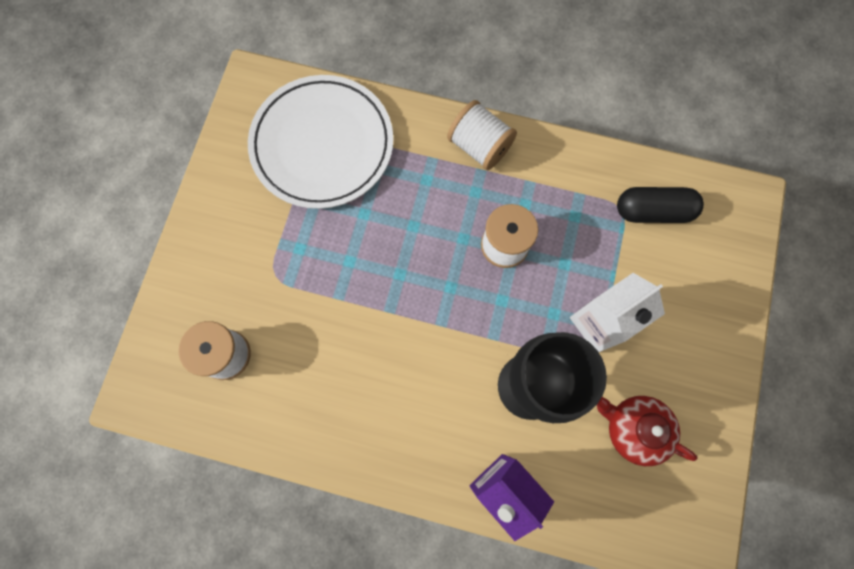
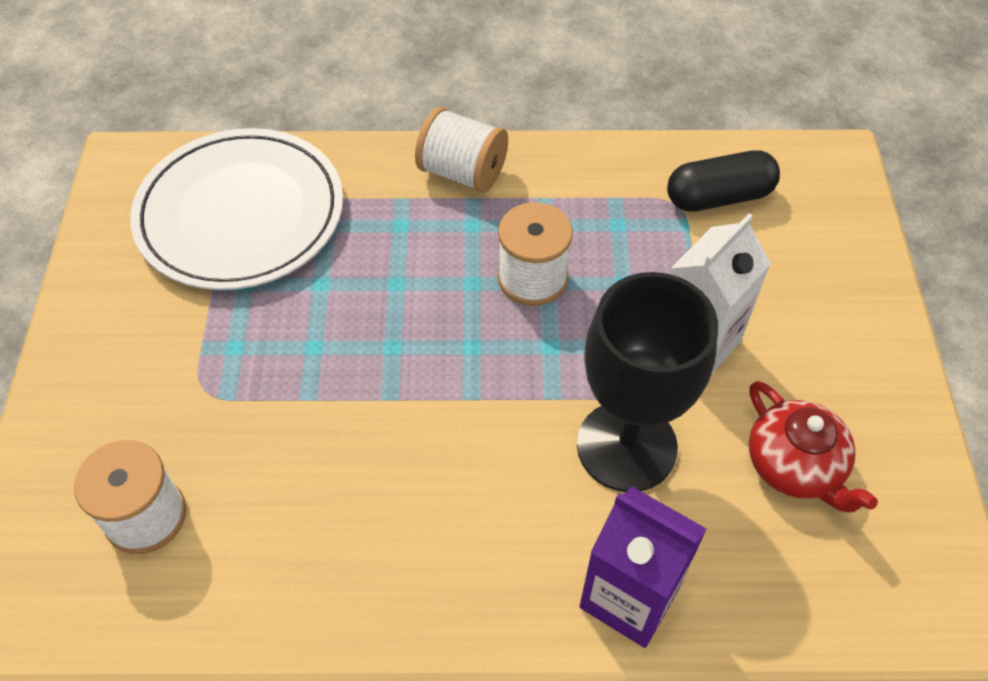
camera: 15 degrees left, 20 degrees down
red teapot [597,396,698,466] -> red teapot turned 135 degrees counterclockwise [749,381,878,512]

